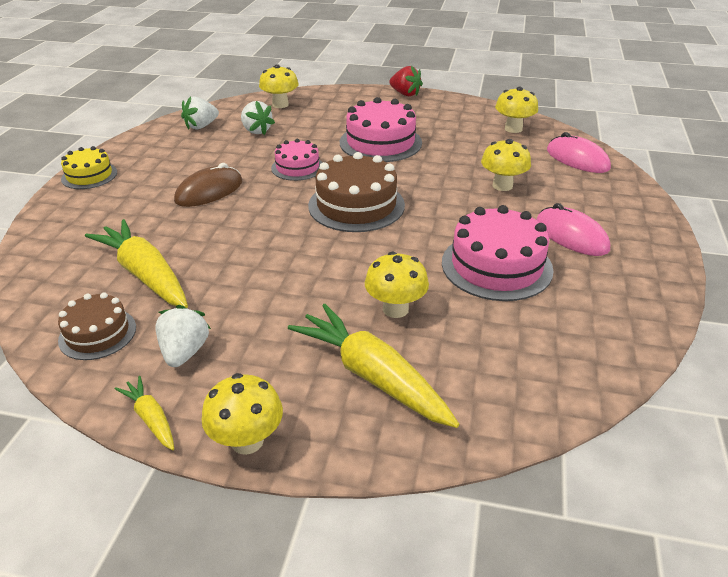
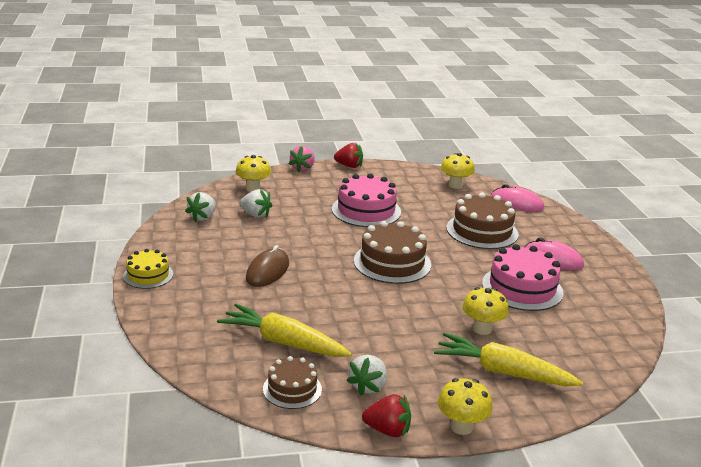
camera: 25 degrees left, 10 degrees down
yellow carrot [115,376,174,450] -> red strawberry [362,394,411,437]
white strawberry [155,305,211,367] -> white strawberry turned 135 degrees counterclockwise [346,355,387,396]
pink cake [271,139,323,181] -> none
yellow mushroom [481,139,531,191] -> brown cake [446,192,518,249]
none -> pink strawberry [289,146,315,172]

